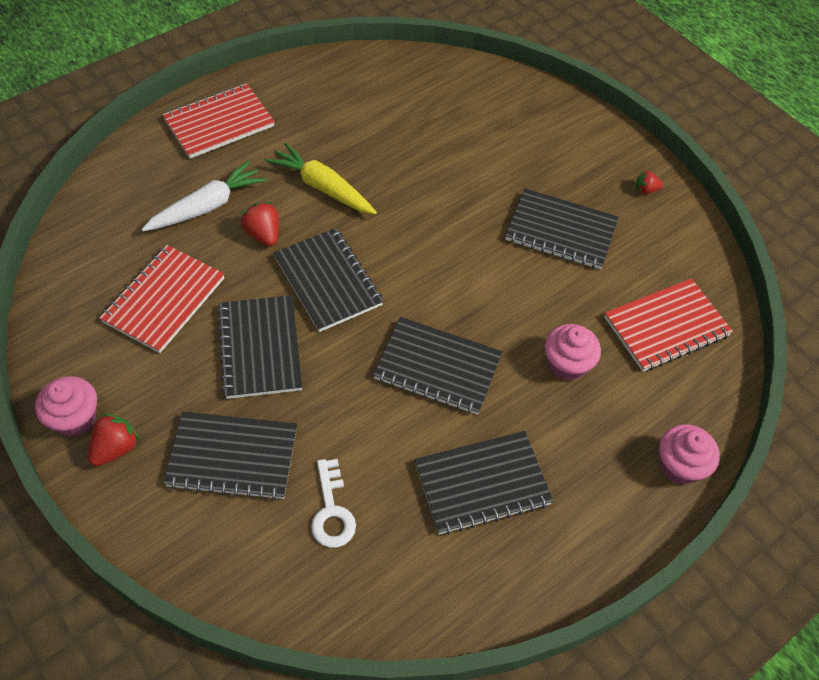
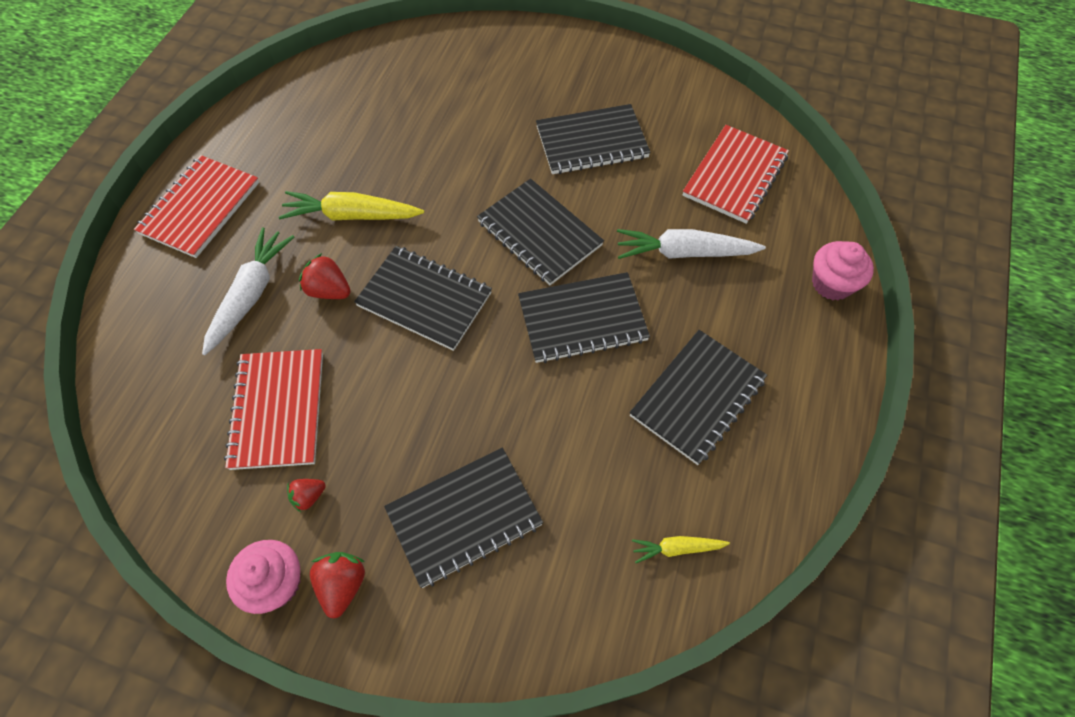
camera: 30 degrees left, 5 degrees up
black notebook [217,295,302,399] -> black notebook moved to [477,179,604,285]
white key [311,459,356,548] -> none
pink cupcake [545,324,601,381] -> white carrot [617,229,766,259]
red strawberry [636,171,663,194] -> red strawberry moved to [287,479,326,512]
none -> yellow carrot [632,536,730,563]

